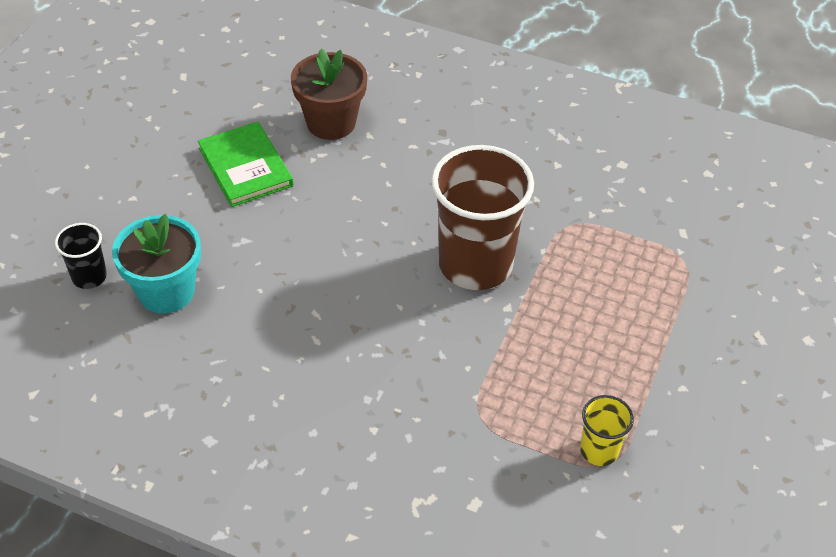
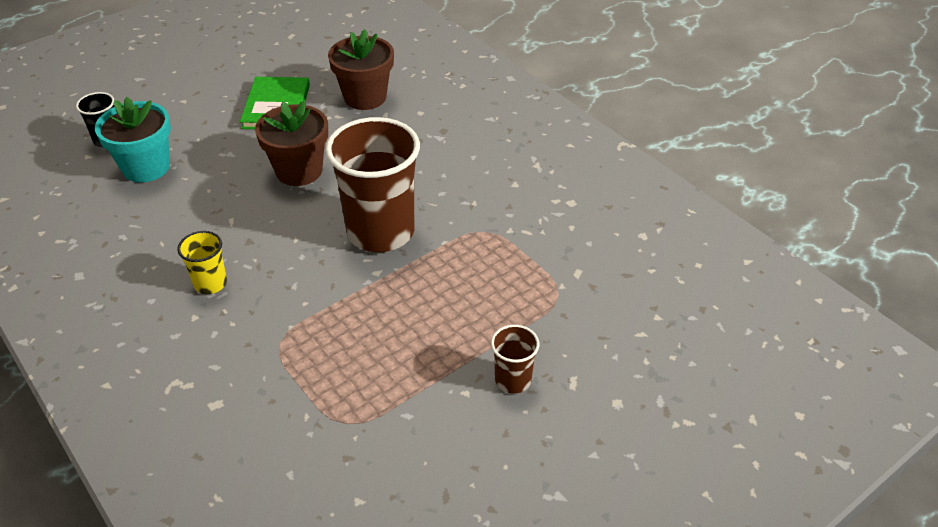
camera: 30 degrees right, 5 degrees down
yellow cup [580,395,634,466] -> yellow cup moved to [177,231,227,294]
none -> brown flower pot [255,101,328,186]
none -> brown cup [491,325,539,394]

